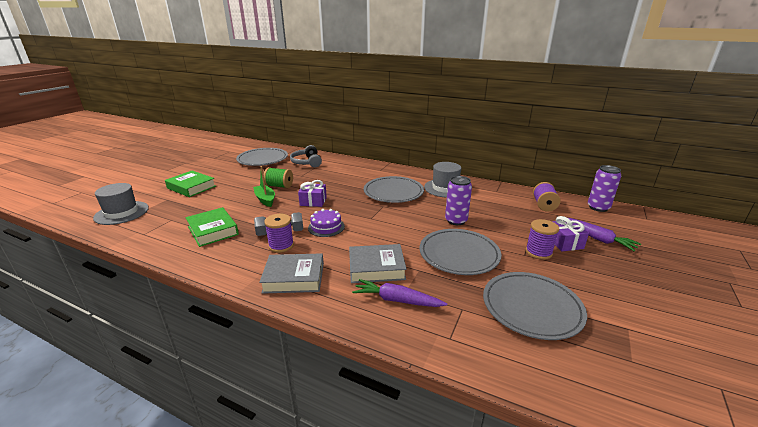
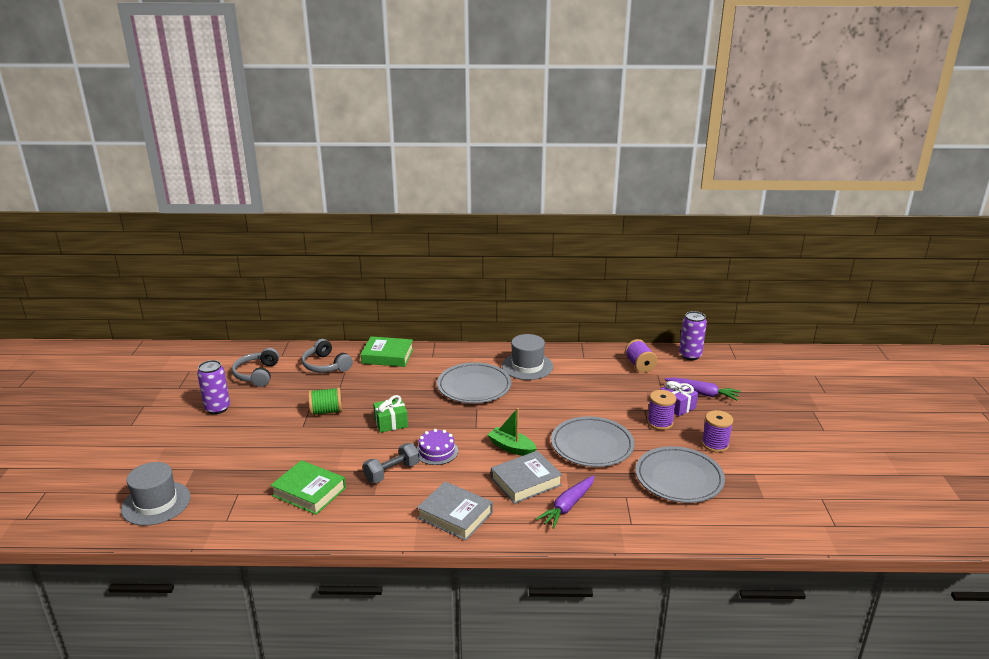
camera: 25 degrees left, 0 degrees up
green book [165,170,216,197] -> green book moved to [361,336,413,367]
grey plate [236,148,288,166] -> grey headphones [232,348,279,387]
green boat [253,166,275,207] -> green boat moved to [488,408,537,456]
grey book [259,253,324,294] -> grey book turned 60 degrees clockwise [417,482,493,541]
purple spool [264,214,294,253] -> purple spool moved to [702,410,733,453]
purple gift [298,180,327,207] -> green gift [373,395,408,433]
purple carrot [352,279,448,307] -> purple carrot turned 45 degrees counterclockwise [536,475,595,529]
purple can [445,176,472,225] -> purple can moved to [197,360,230,414]

